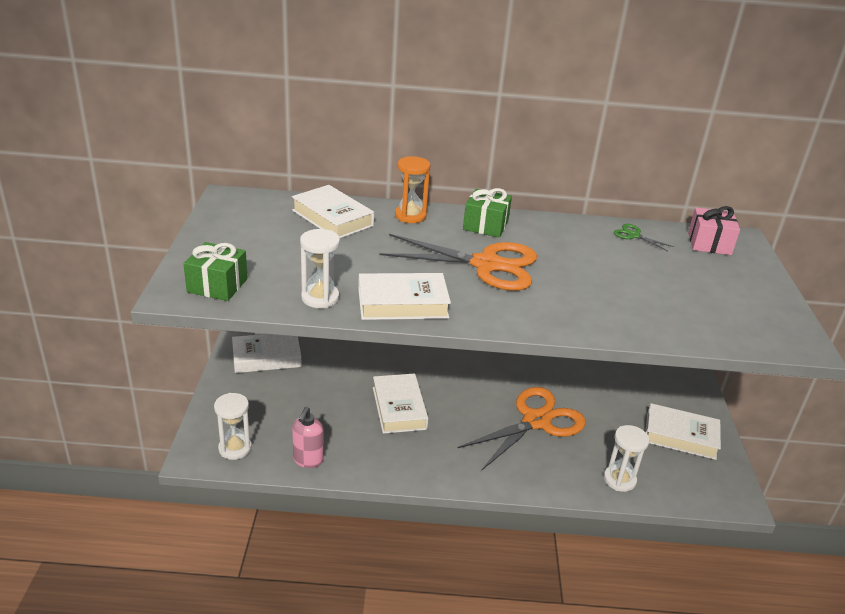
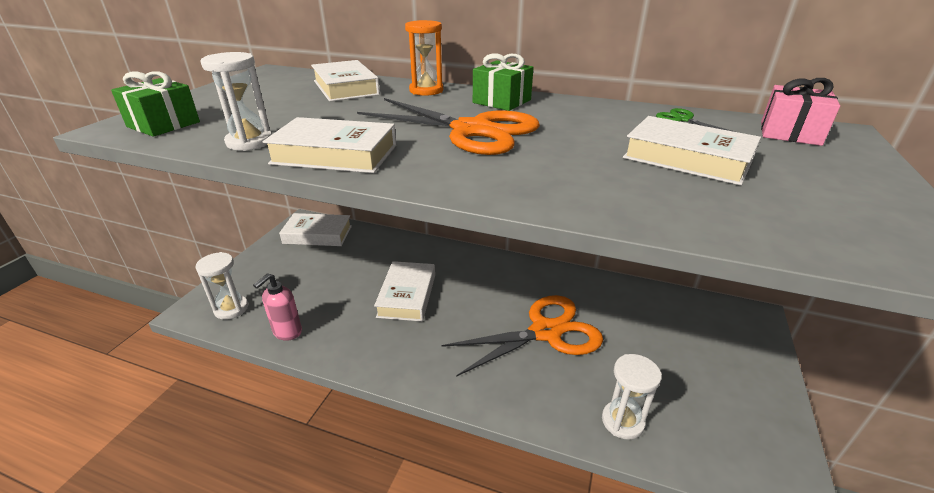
camera: 20 degrees right, 0 degrees up
white book [645,403,721,460] -> white book moved to [623,116,761,186]

